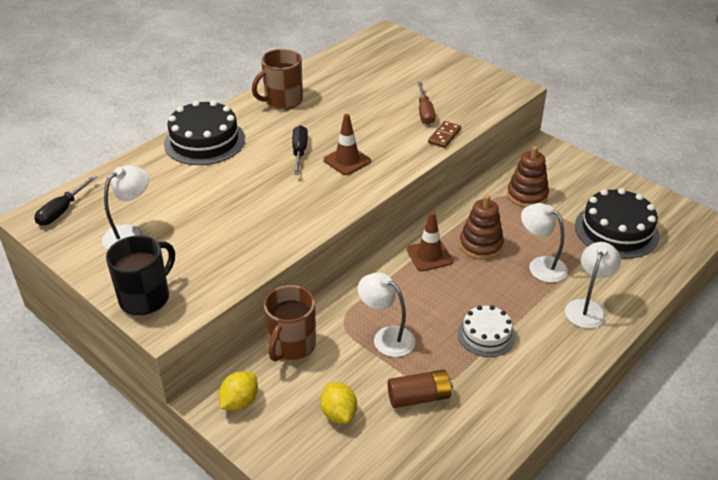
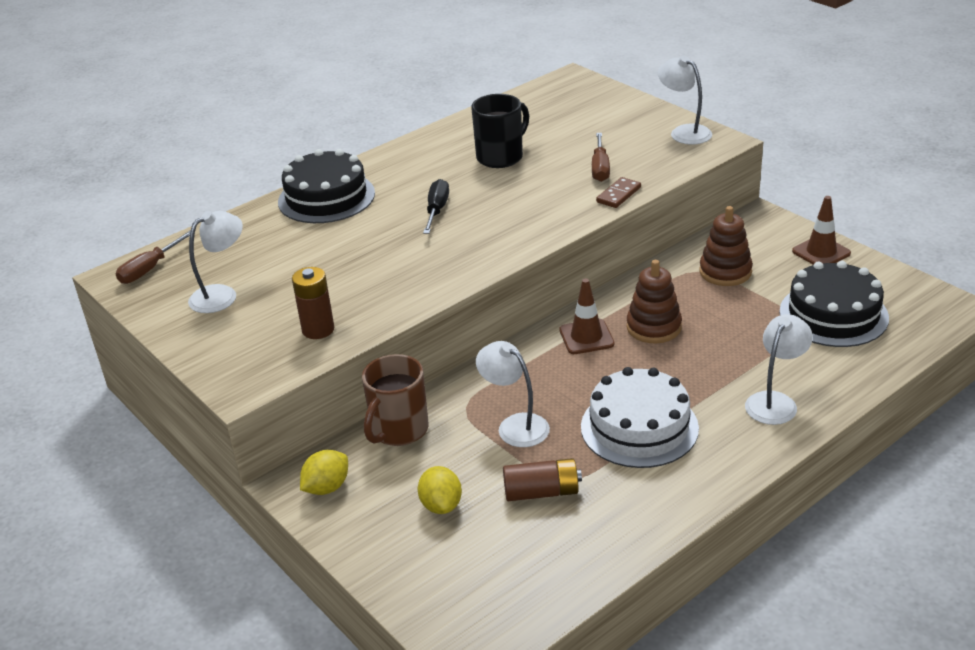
camera: 10 degrees right, 5 degrees down
black screwdriver [34,175,97,226] -> brown screwdriver [116,231,190,284]
black mug [106,235,175,315] -> black mug moved to [471,94,529,168]
brown mug [252,49,303,110] -> none
brown traffic cone [323,114,371,175] -> brown traffic cone moved to [792,196,851,265]
white cake [458,305,515,357] -> white cake [581,367,699,468], size x1.64
white lamp [521,203,568,283] -> white lamp moved to [658,56,712,145]
none -> brown battery [292,267,334,339]

